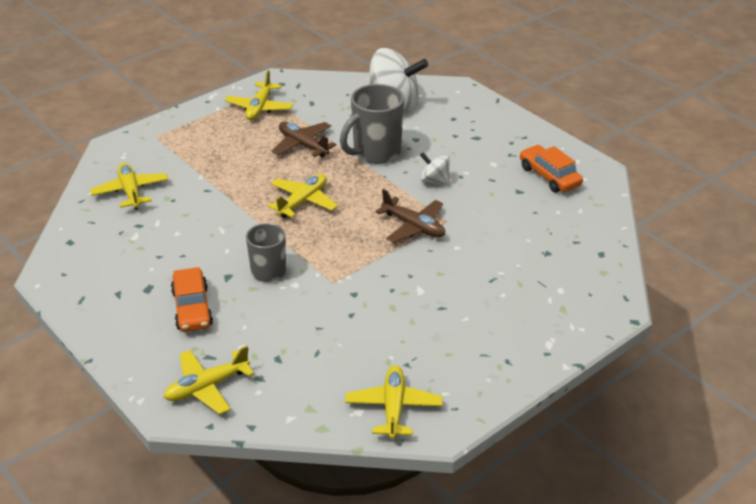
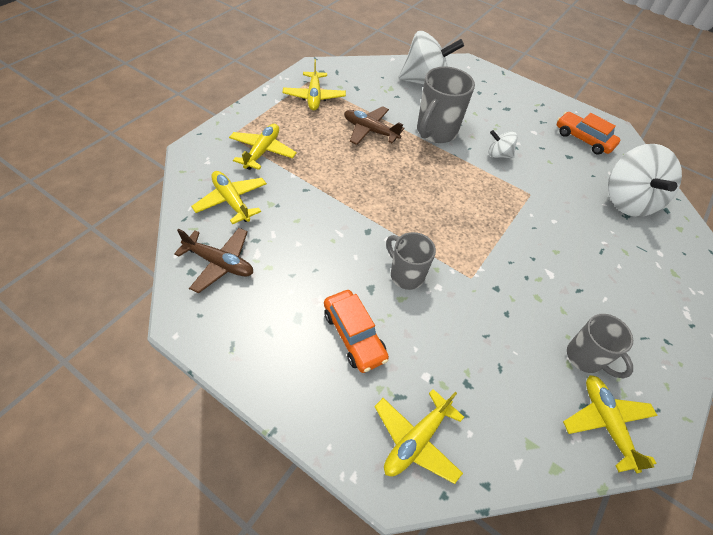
camera: 20 degrees left, 15 degrees up
yellow plane [268,174,338,218] -> yellow plane moved to [229,124,297,170]
brown plane [375,189,445,243] -> brown plane moved to [174,228,253,293]
none -> grey mug [567,314,633,378]
none -> white spinning top [608,144,682,217]

